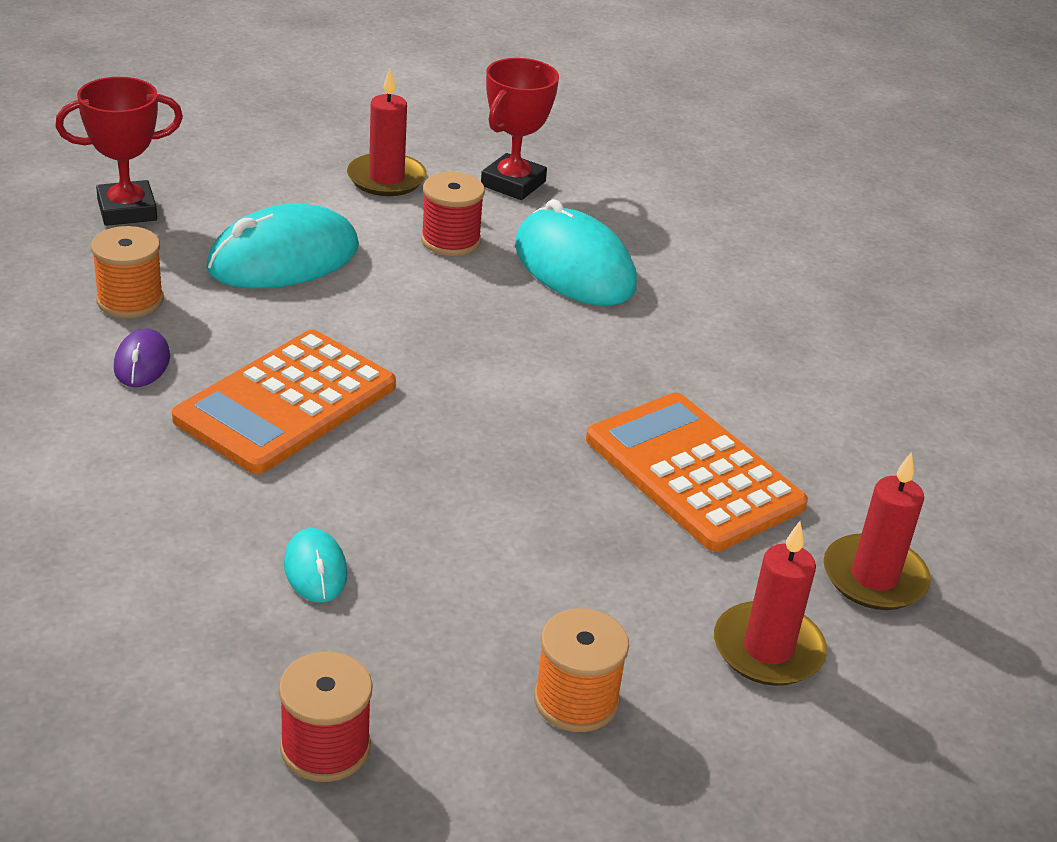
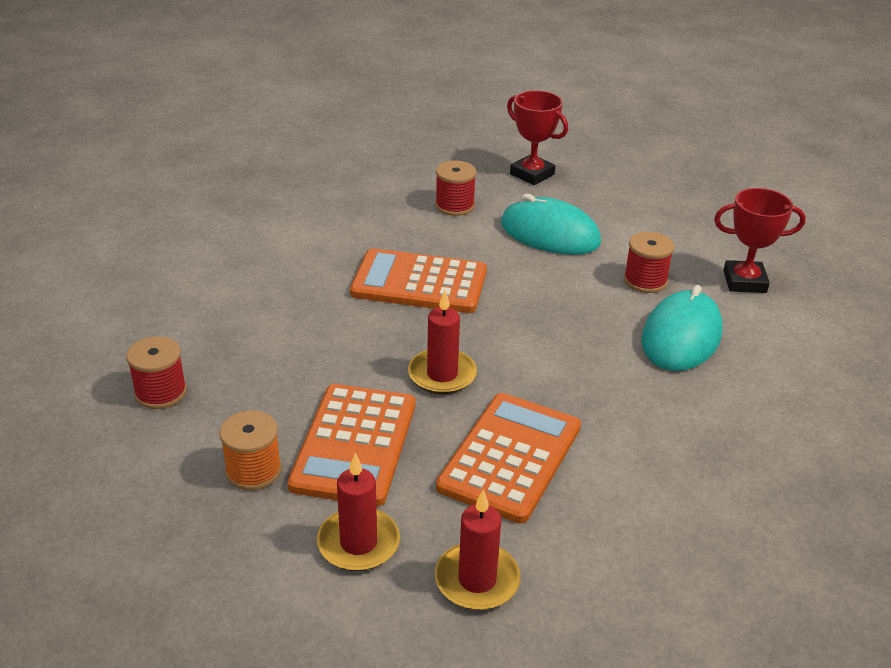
camera: 65 degrees right, 0 degrees up
orange spool [91,226,164,318] -> red spool [435,161,476,216]
purple mouse [114,329,170,387] -> none
turquoise mouse [284,528,348,602] -> none
red candle [347,69,427,196] -> red candle moved to [408,290,477,394]
none -> orange calculator [287,384,415,506]

